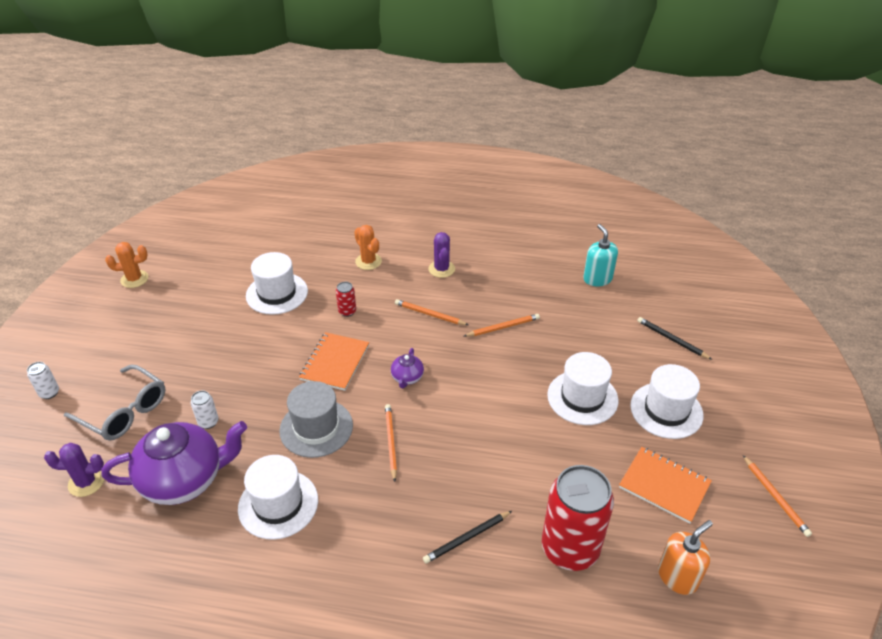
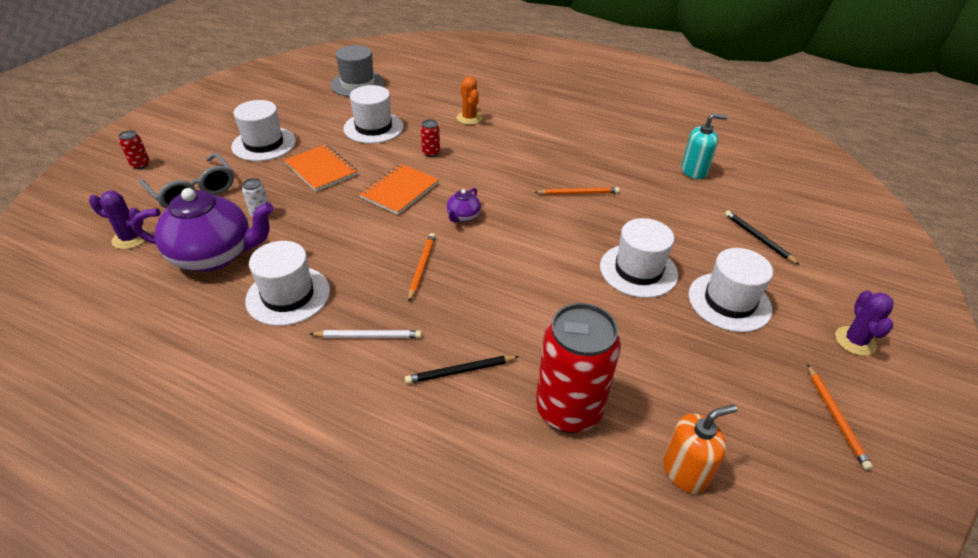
camera: 15 degrees right, 0 degrees up
white can [27,362,59,399] -> red can [119,130,150,169]
orange cactus [105,242,149,288] -> none
grey hat [279,381,353,458] -> grey hat moved to [331,45,385,97]
orange pencil [395,299,468,325] -> none
purple cactus [429,232,455,278] -> purple cactus moved to [835,291,894,356]
turquoise soap dispenser [583,224,618,286] -> turquoise soap dispenser turned 90 degrees clockwise [681,113,728,179]
orange notebook [619,447,712,524] -> orange notebook moved to [284,144,358,192]
none -> white hat [231,100,296,161]
none -> white pencil [310,330,422,338]

